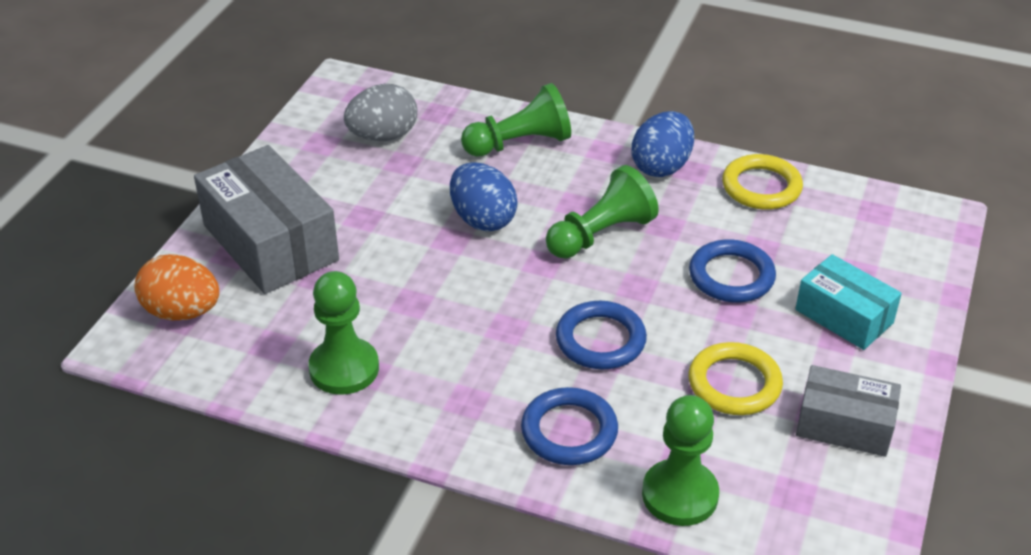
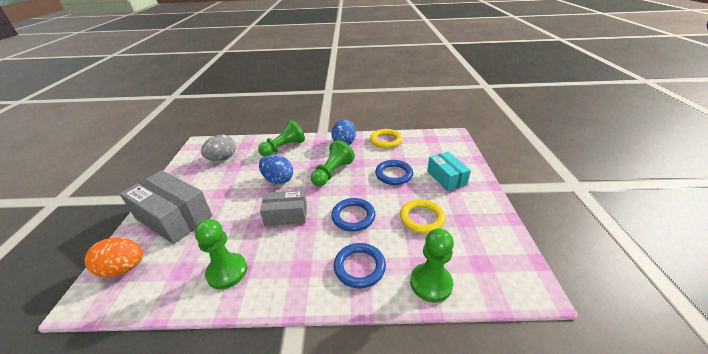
camera: 20 degrees left, 5 degrees down
turquoise box [795,254,902,350] -> turquoise box turned 45 degrees clockwise [427,152,471,191]
grey box [796,365,901,457] -> grey box moved to [260,190,307,226]

